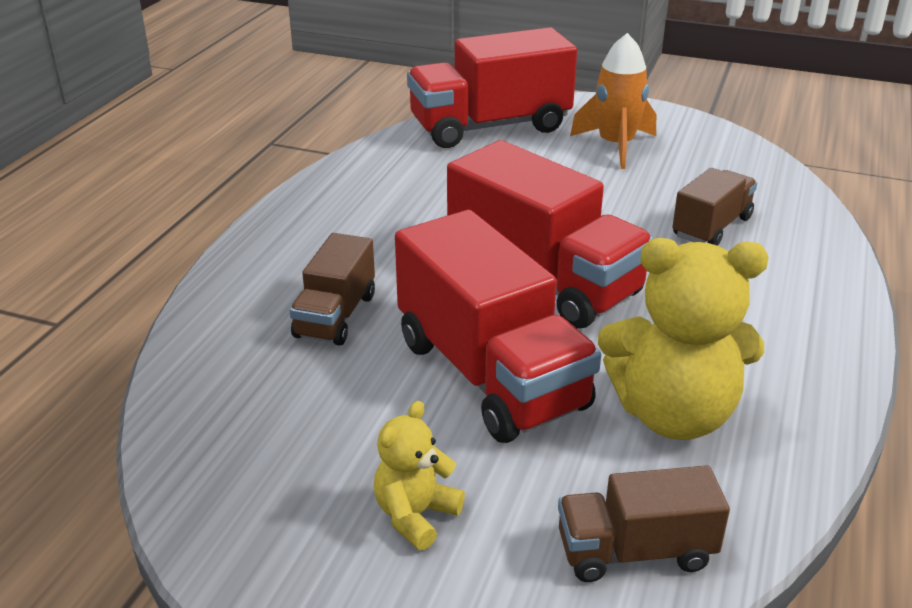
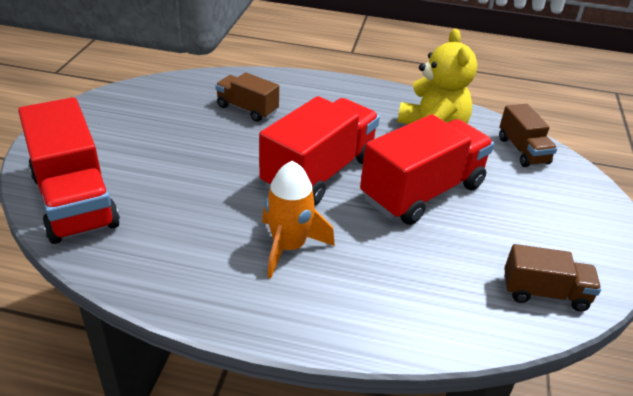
camera: 100 degrees left, 5 degrees up
brown truck [289,233,375,345] -> brown truck moved to [504,244,601,312]
yellow teddy bear [374,401,465,550] -> none
orange rocket [570,33,656,169] -> orange rocket moved to [262,161,335,278]

